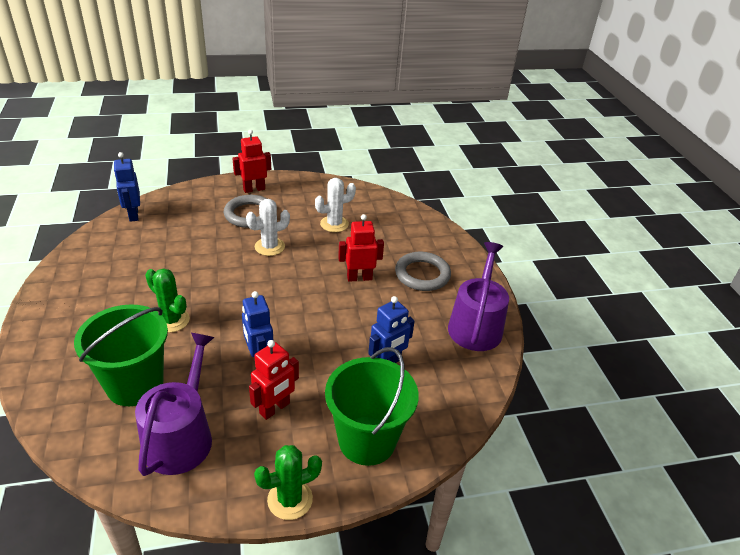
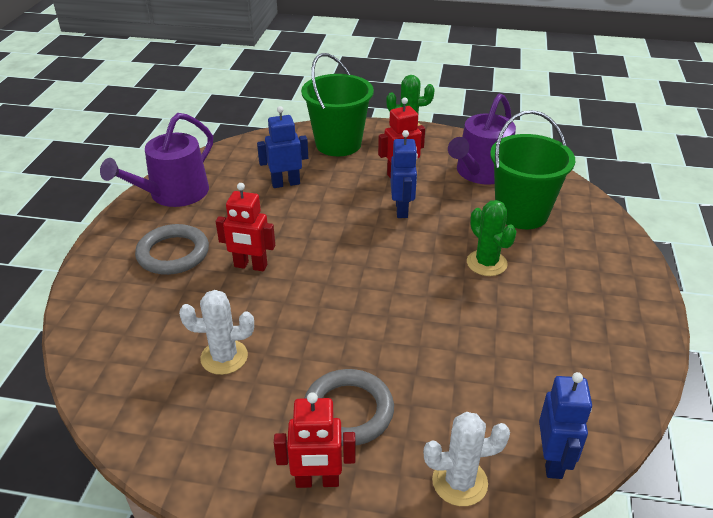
camera: 155 degrees left, 0 degrees up
white cactus [246,199,290,256] -> white cactus moved to [423,412,510,506]

